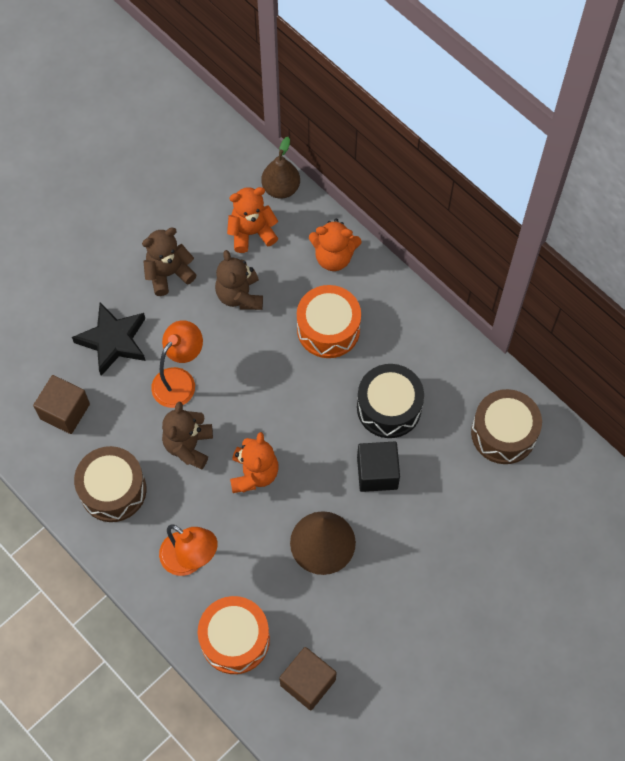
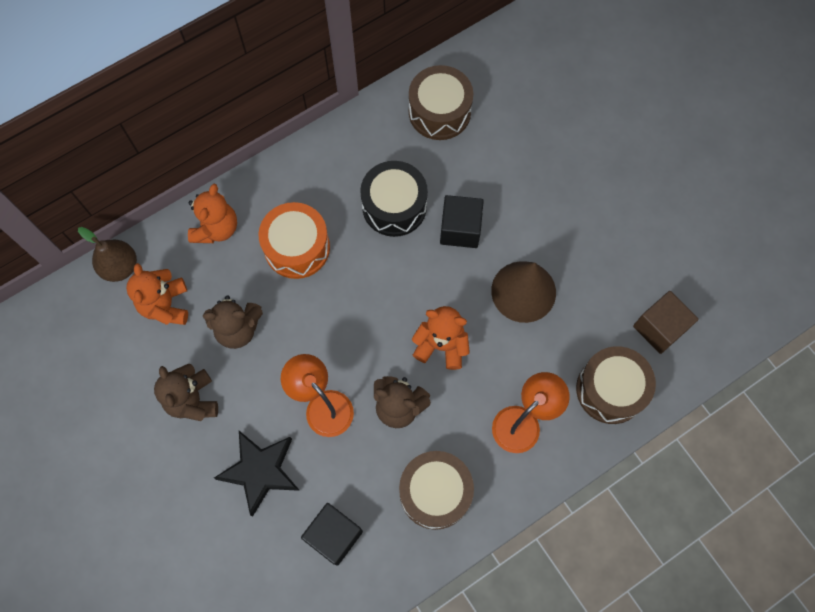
camera: 80 degrees left, 5 degrees up
brown cube [33,375,90,434] -> black cube [301,503,363,566]
orange drum [198,596,270,674] -> brown drum [576,346,656,424]

